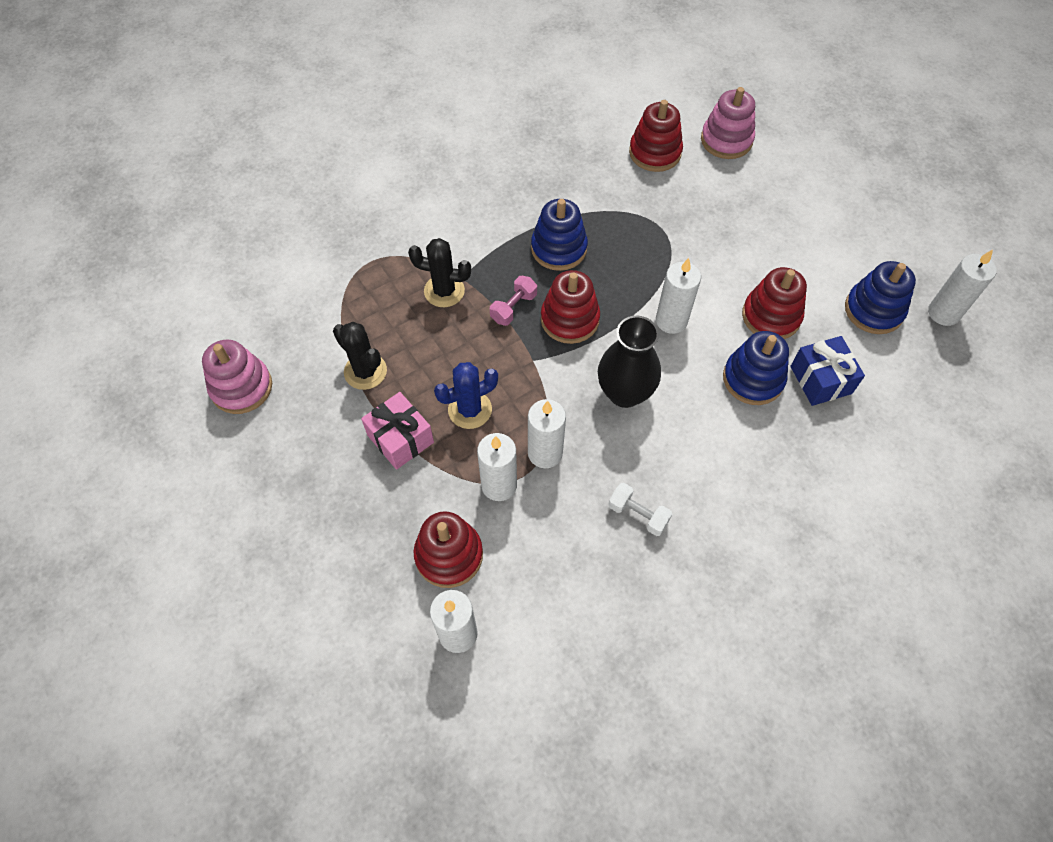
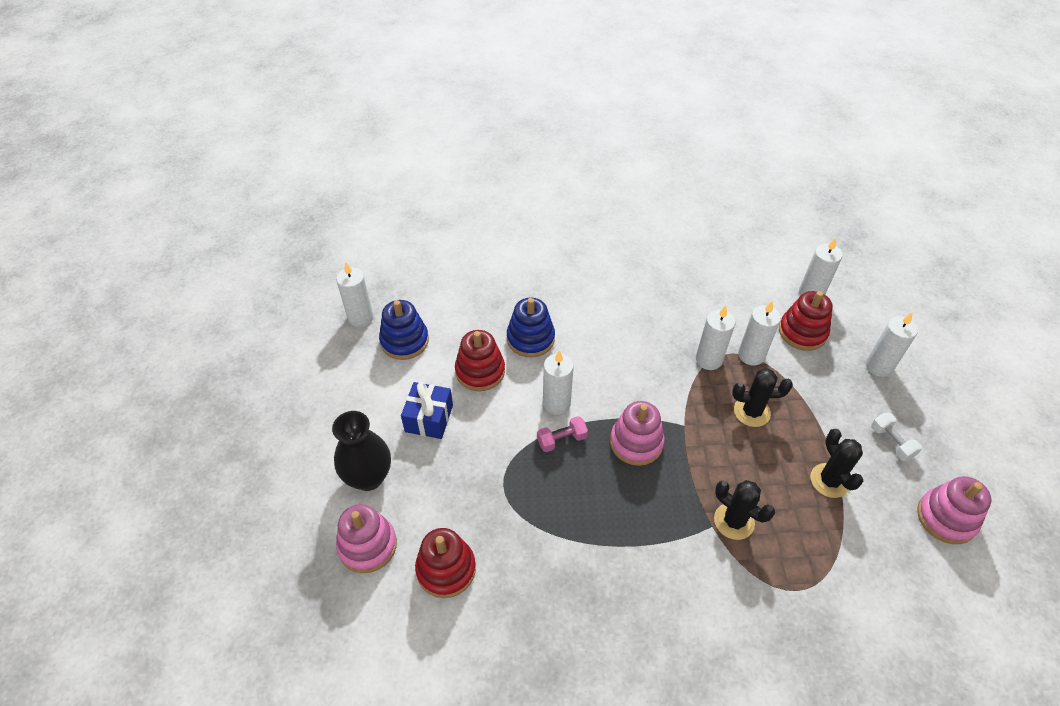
camera: 150 degrees left, 10 degrees down
pink gift [361,392,434,470] -> none
blue cactus [434,362,498,429] -> black cactus [732,368,793,427]
pink dumbbell [490,276,537,326] -> pink dumbbell moved to [537,416,588,452]
blue stacking toy [531,199,588,271] -> none
red stacking toy [541,270,600,344] -> pink stacking toy [610,401,665,466]
black vase [598,316,661,408] -> black vase moved to [332,411,391,491]
white dumbbell [608,483,672,536] -> white dumbbell moved to [871,413,922,461]
blue gift [790,336,865,406] -> blue gift moved to [401,382,453,439]
none -> white candle [866,313,918,377]

